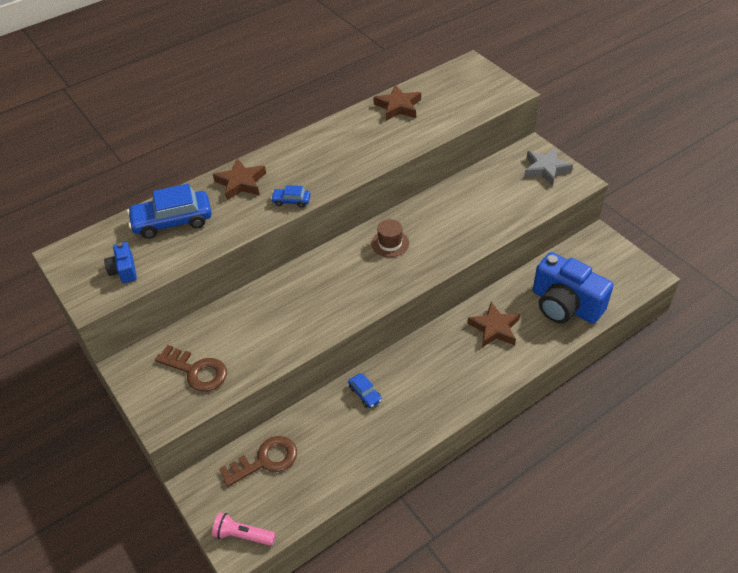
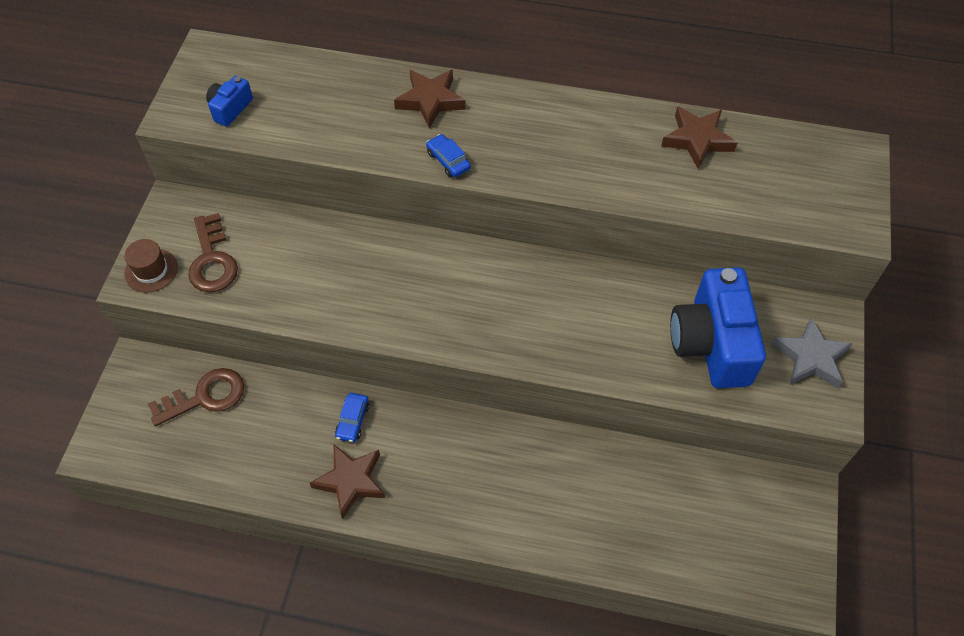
camera: 45 degrees right, 10 degrees up
blue car [127,184,212,239] -> none
pink flashlight [212,513,276,546] -> none
brown key [220,436,297,487] -> brown key turned 45 degrees counterclockwise [148,368,244,426]
brown hat [371,219,409,257] -> brown hat moved to [124,239,178,292]
brown star [467,302,520,347] -> brown star moved to [310,444,385,519]
blue camera [533,252,614,324] -> blue camera moved to [670,267,766,388]

